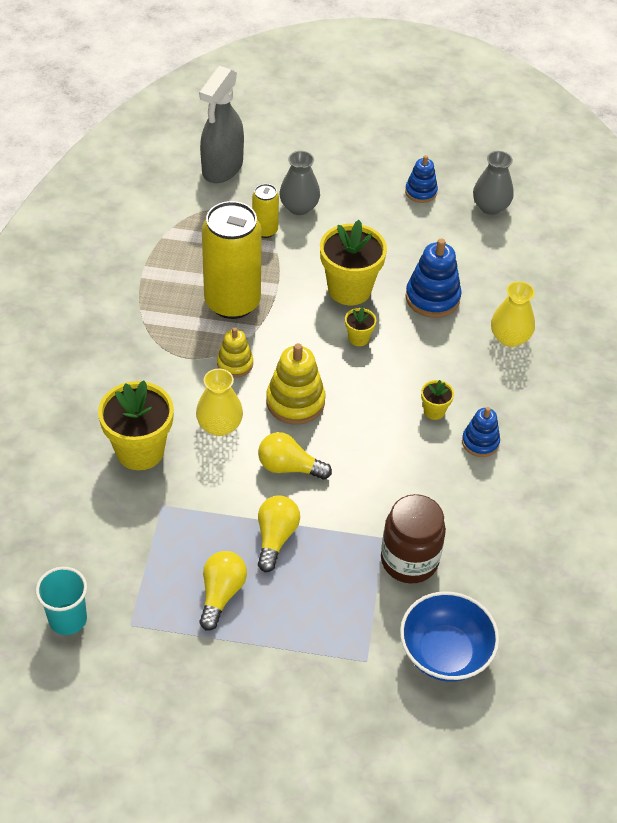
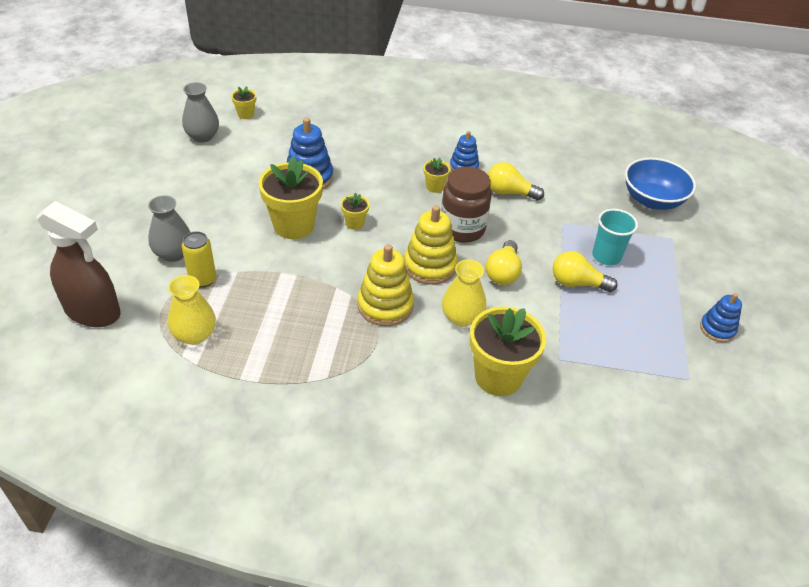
camera: 90 degrees left, 5 degrees down
turquoise cup [36,567,87,635] -> turquoise cup moved to [592,209,638,265]
grey spray bottle [199,66,244,183] -> brown spray bottle [37,201,121,327]
yellow light bulb [199,551,247,631] -> yellow light bulb moved to [488,162,544,201]
yellow can [202,201,262,319] -> none
yellow stacking toy [217,328,253,378] -> yellow stacking toy [357,244,414,326], size x1.59
brown jar [381,494,446,583] -> brown jar moved to [441,166,492,243]
blue stacking toy [405,155,438,203] -> blue stacking toy moved to [700,293,742,342]
yellow vase [491,281,535,347] -> yellow vase moved to [168,275,216,345]
none -> yellow flower pot [231,86,256,119]

